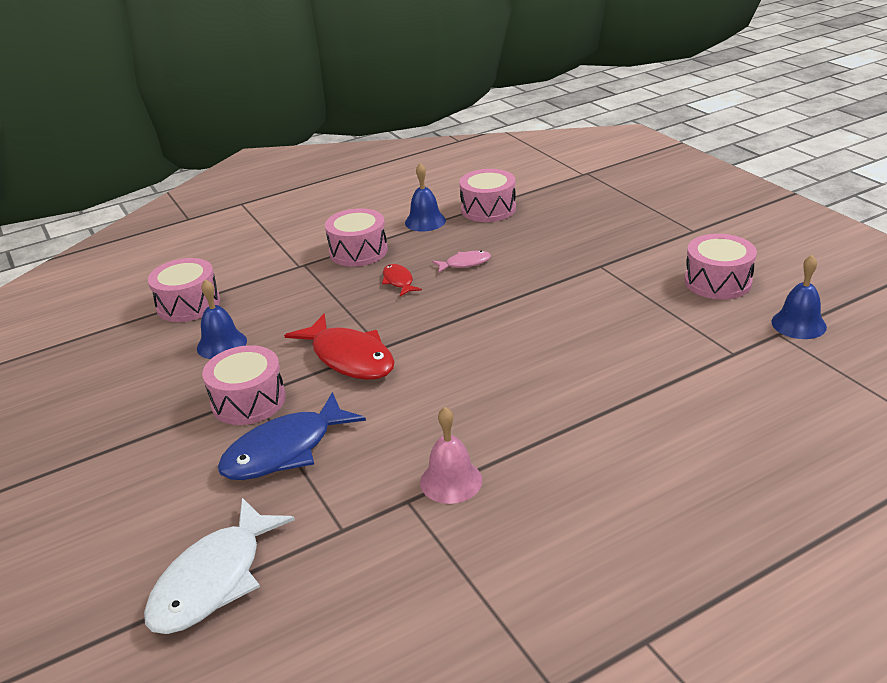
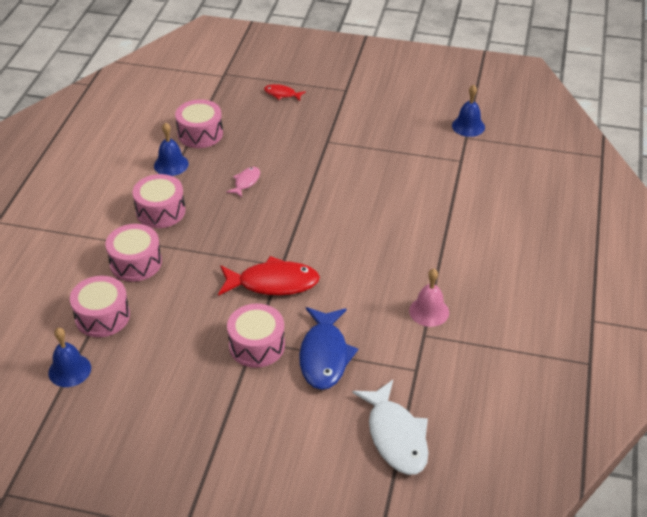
camera: 50 degrees left, 10 degrees up
blue bell [197,279,247,359] -> blue bell moved to [48,328,91,387]
red fish [382,264,422,296] -> red fish moved to [264,84,306,101]
pink drum [684,234,757,300] -> pink drum moved to [105,224,162,282]

